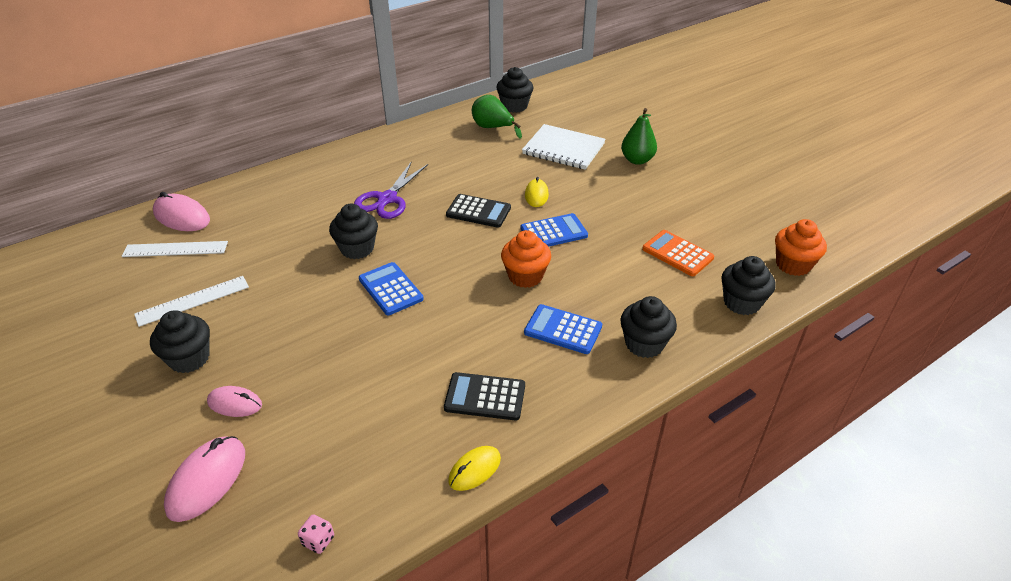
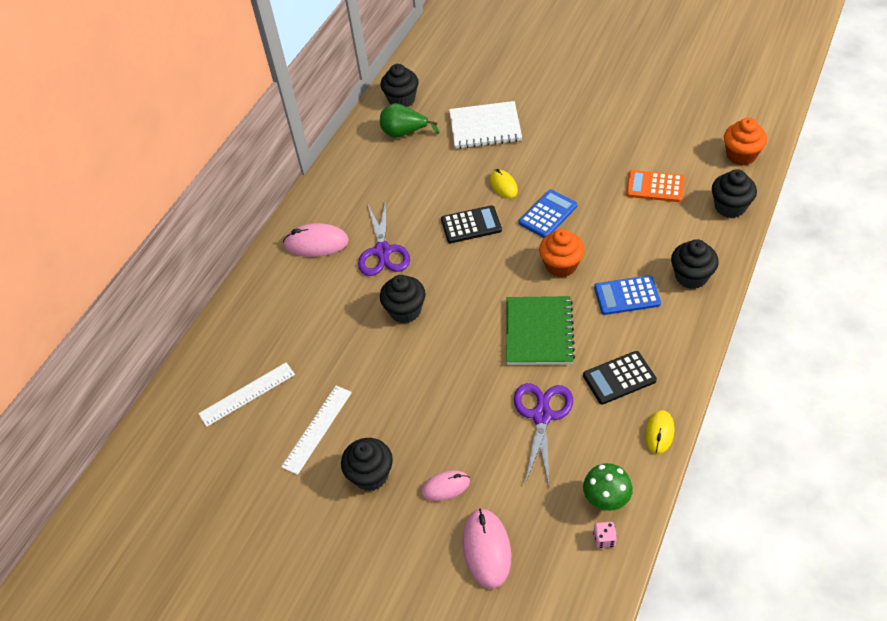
camera: 25 degrees left, 10 degrees up
pink mouse [153,192,210,231] -> pink mouse moved to [283,223,349,257]
blue calculator [359,262,424,315] -> none
green pear [621,108,657,165] -> none
none -> green notebook [506,296,575,365]
none -> purple scissors [514,383,573,484]
none -> green mushroom [583,463,633,511]

